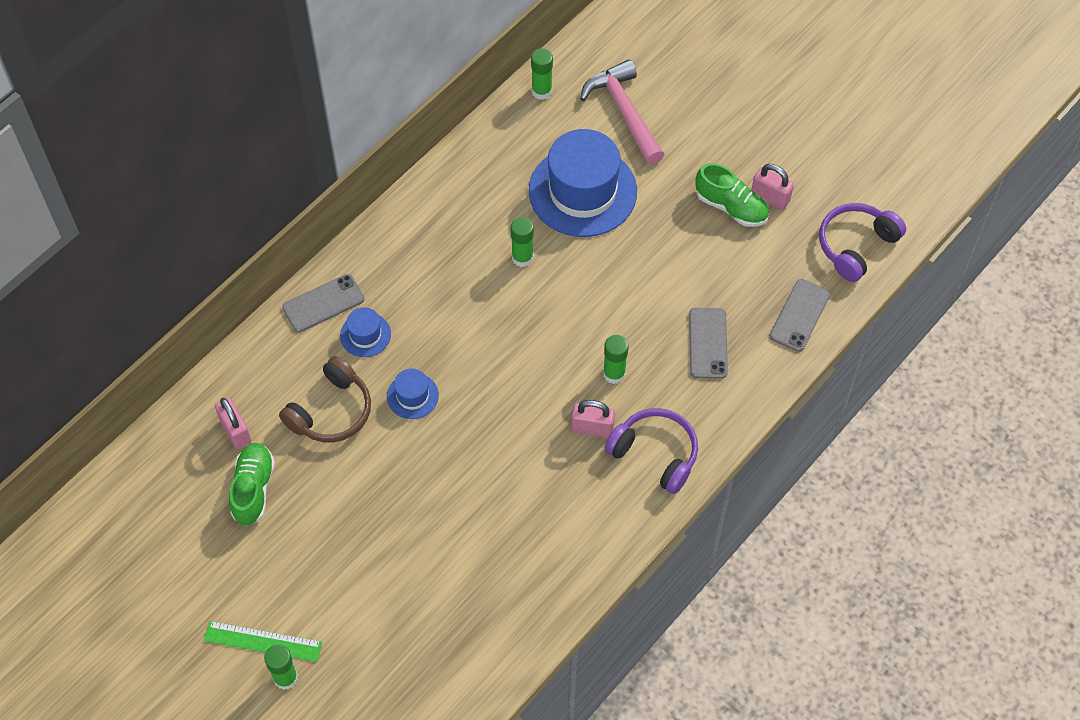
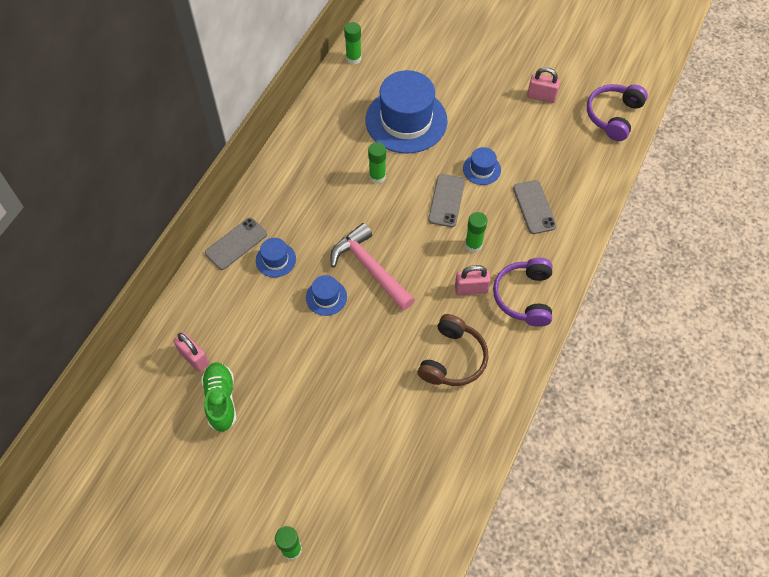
camera: 15 degrees left, 0 degrees up
green ruler [204,621,322,662] -> none
brown headphones [279,356,371,442] -> brown headphones moved to [418,314,488,386]
pink hammer [580,60,665,165] -> pink hammer moved to [330,223,415,311]
purple headphones [604,408,698,494] -> purple headphones turned 105 degrees counterclockwise [493,258,552,327]
green shoe [696,163,769,227] -> none
grey phone [770,279,831,352] -> grey phone moved to [428,174,465,227]
none -> blue hat [463,147,501,185]

